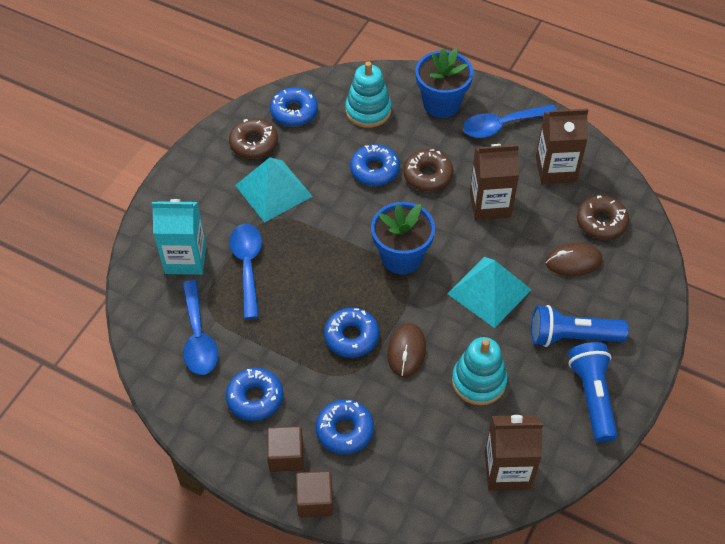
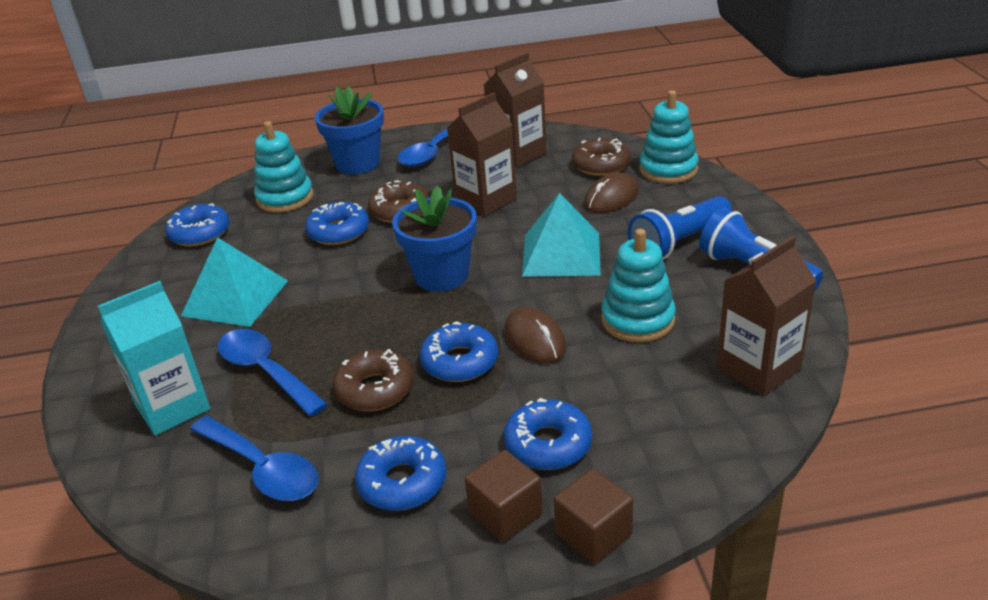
camera: 35 degrees left, 20 degrees down
brown donut [229,118,278,159] -> brown donut moved to [333,349,414,411]
none -> turquoise stacking toy [639,90,699,184]

